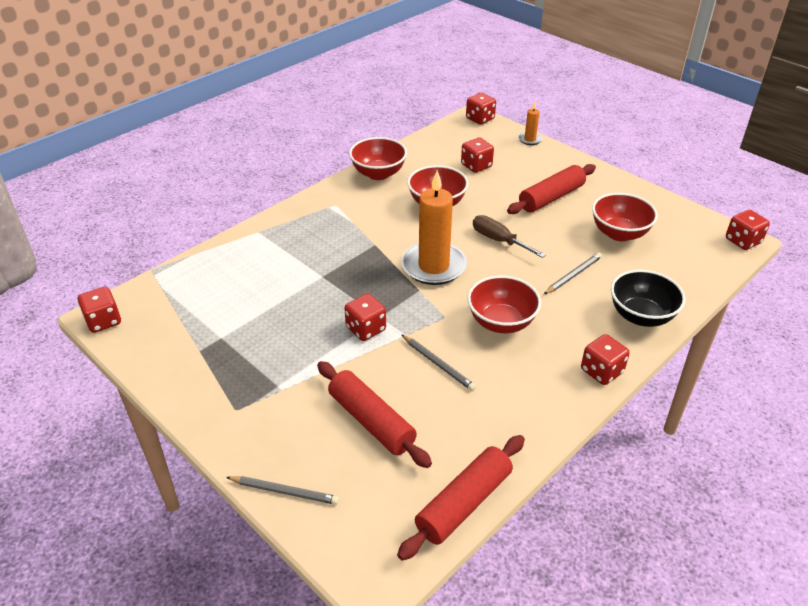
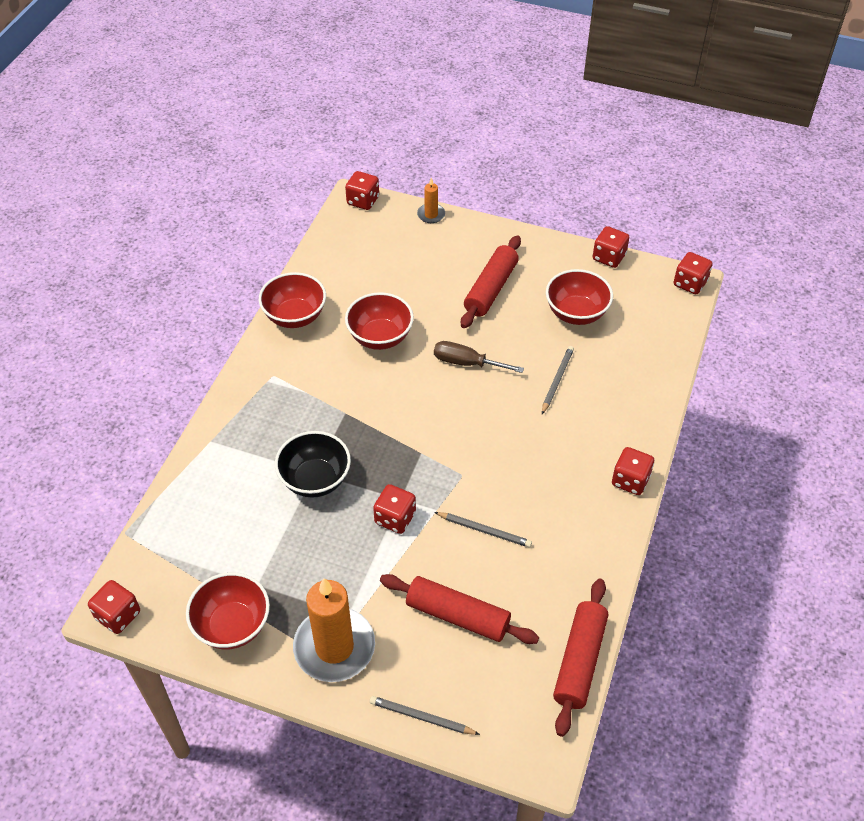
camera: 25 degrees left, 10 degrees up
grey pencil [226,476,339,505] -> grey pencil turned 150 degrees counterclockwise [369,696,480,735]
orange candle [401,170,467,285] -> orange candle moved to [293,578,375,682]
red dice [461,138,494,173] -> red dice moved to [593,226,629,268]
red bowl [467,275,541,333] -> red bowl moved to [186,572,270,649]
black bowl [611,270,686,327] -> black bowl moved to [275,431,351,498]

